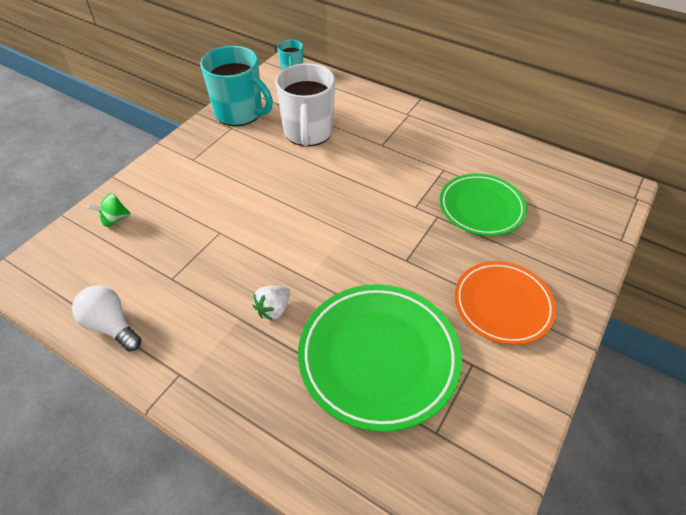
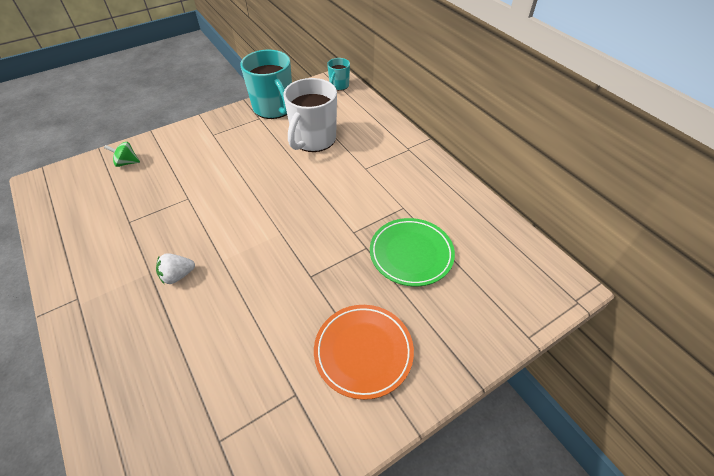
camera: 25 degrees right, 0 degrees up
white light bulb [72,285,141,351] -> none
green plate [298,284,462,432] -> none

